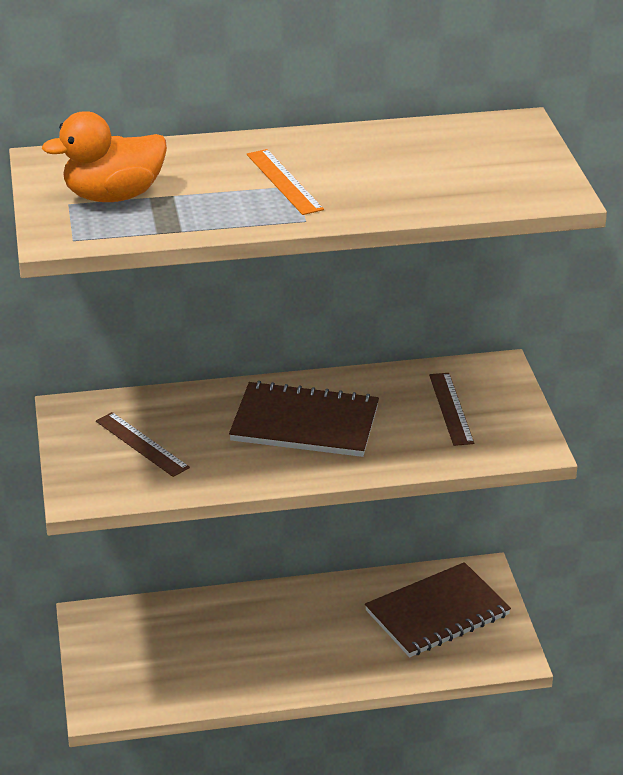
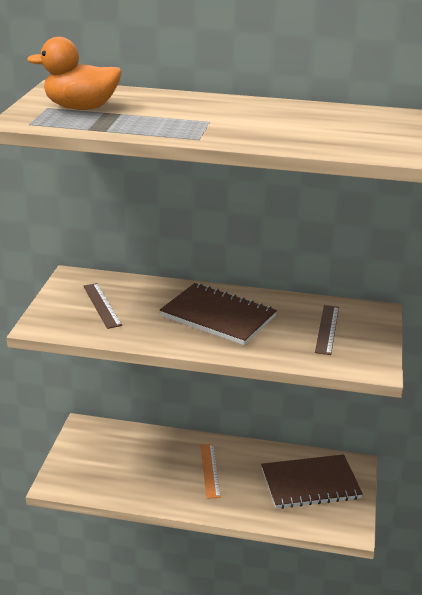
camera: 20 degrees right, 5 degrees down
orange ruler [247,149,324,215] -> orange ruler moved to [201,444,221,499]

